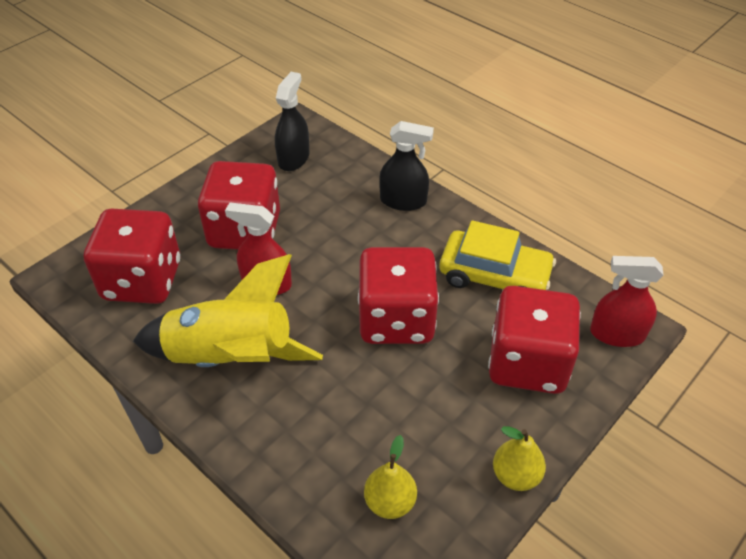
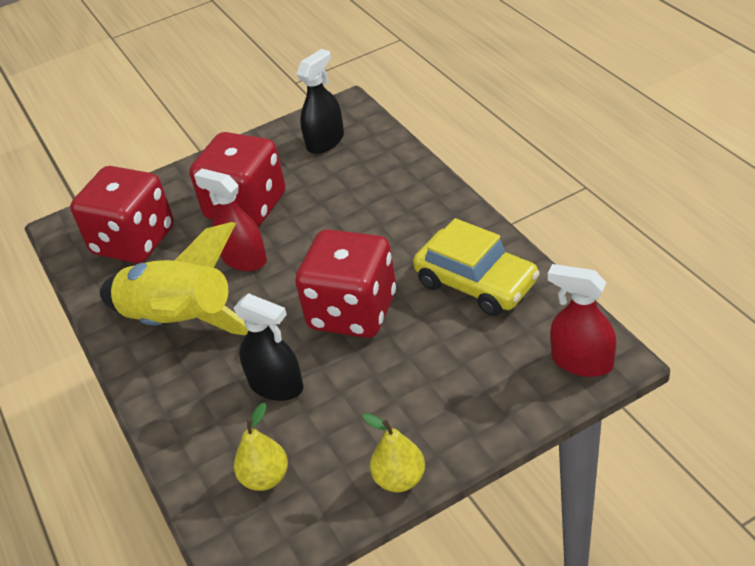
camera: 25 degrees right, 5 degrees down
black spray bottle [379,121,434,211] -> black spray bottle moved to [234,293,303,401]
red dice [488,286,581,394] -> none

